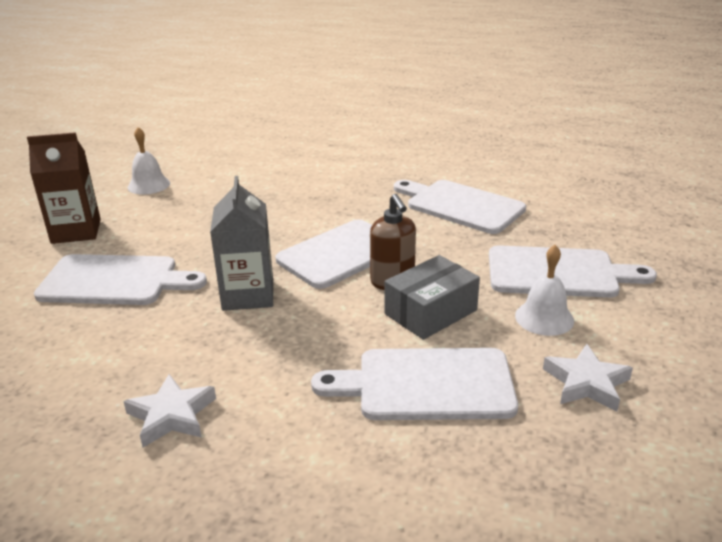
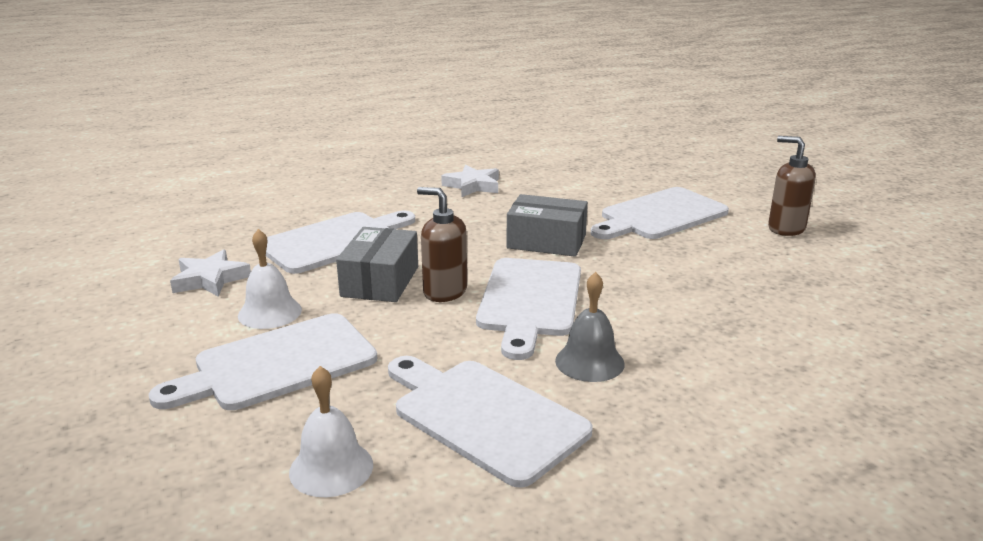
camera: 140 degrees right, 5 degrees down
brown carton [27,132,101,244] -> brown soap dispenser [768,136,816,236]
white bell [128,127,170,195] -> white bell moved to [289,366,373,497]
grey carton [210,176,273,311] -> grey box [506,194,588,257]
white cutting board [394,180,526,234] -> white cutting board turned 135 degrees counterclockwise [388,356,593,488]
none -> grey bell [555,272,625,382]

